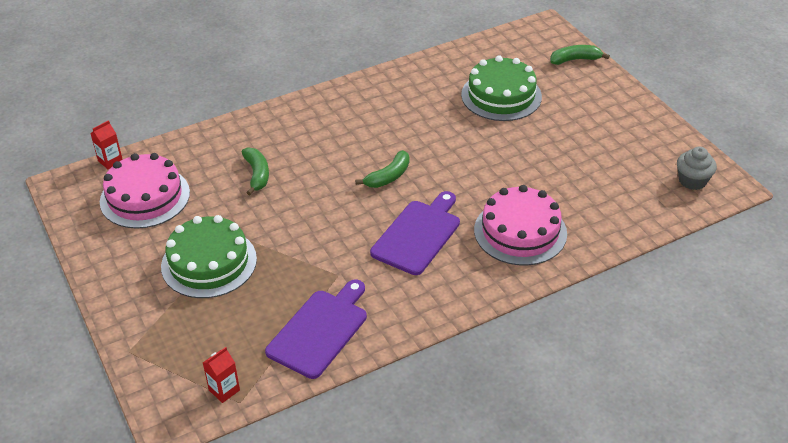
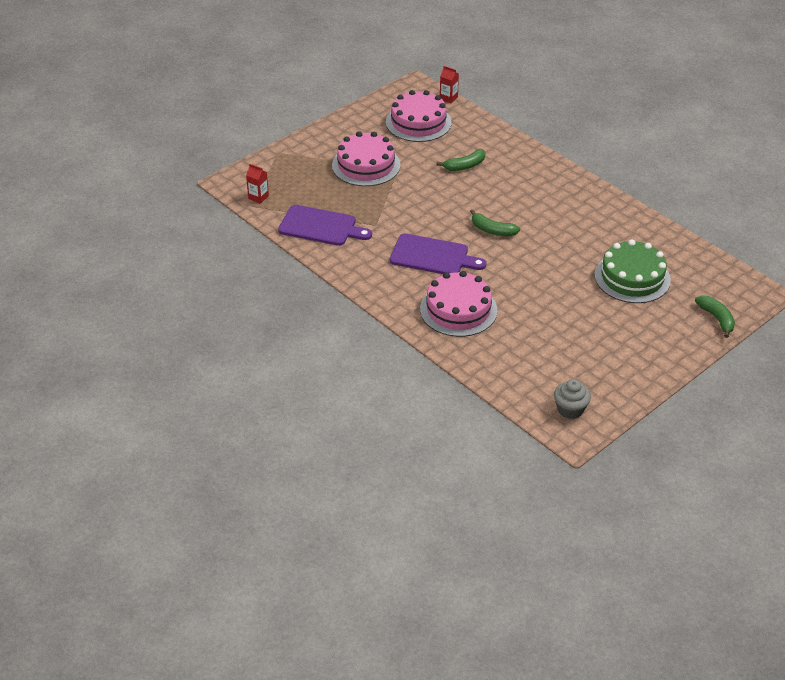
camera: 75 degrees right, 0 degrees up
green cake [161,215,257,298] -> pink cake [332,131,400,186]

